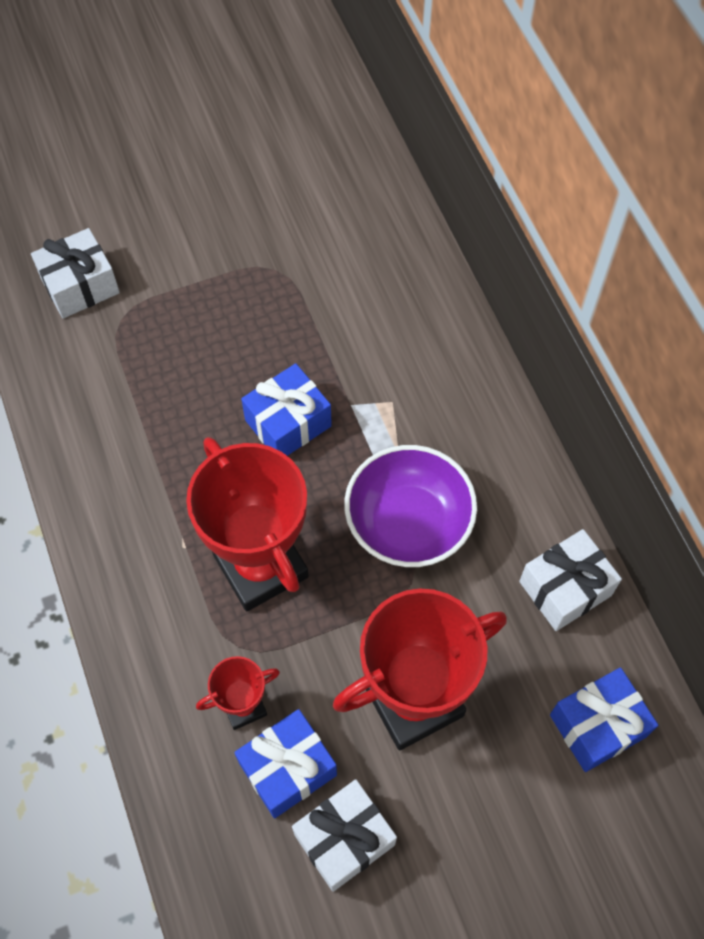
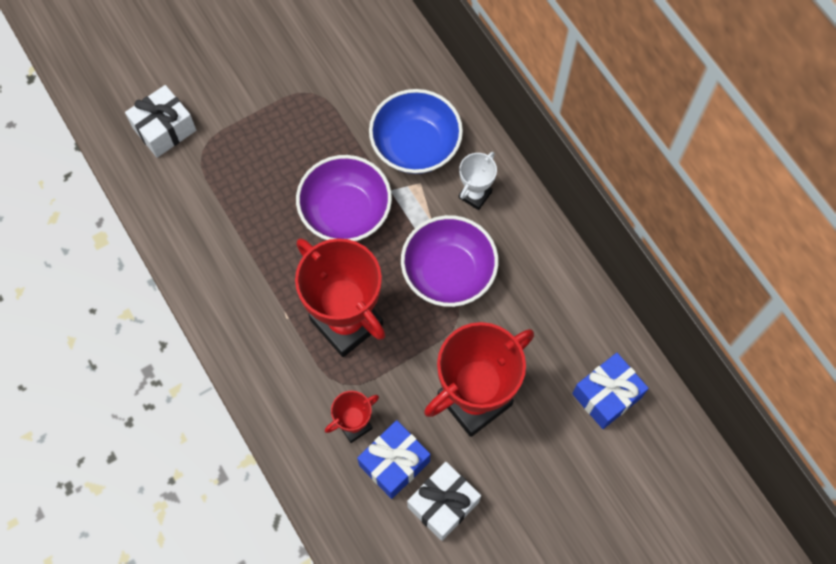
camera: 10 degrees left, 5 degrees up
blue gift [241,363,332,456] -> purple bowl [296,155,392,241]
white gift [519,529,622,631] -> none
none -> blue bowl [369,89,463,174]
none -> white trophy [459,152,497,210]

